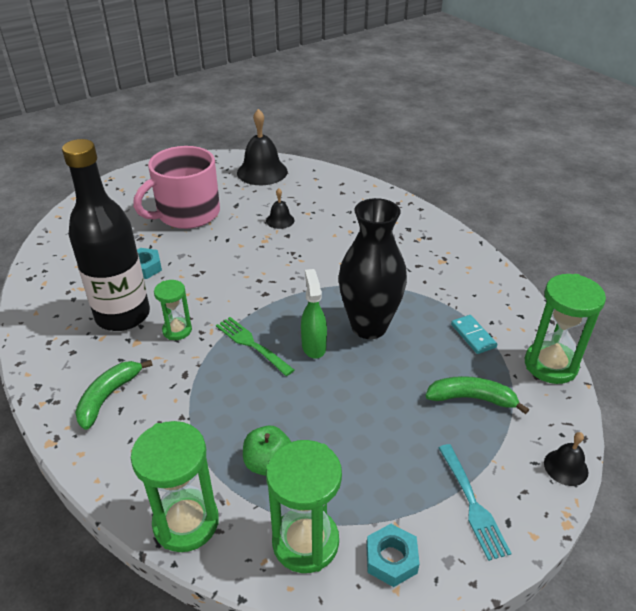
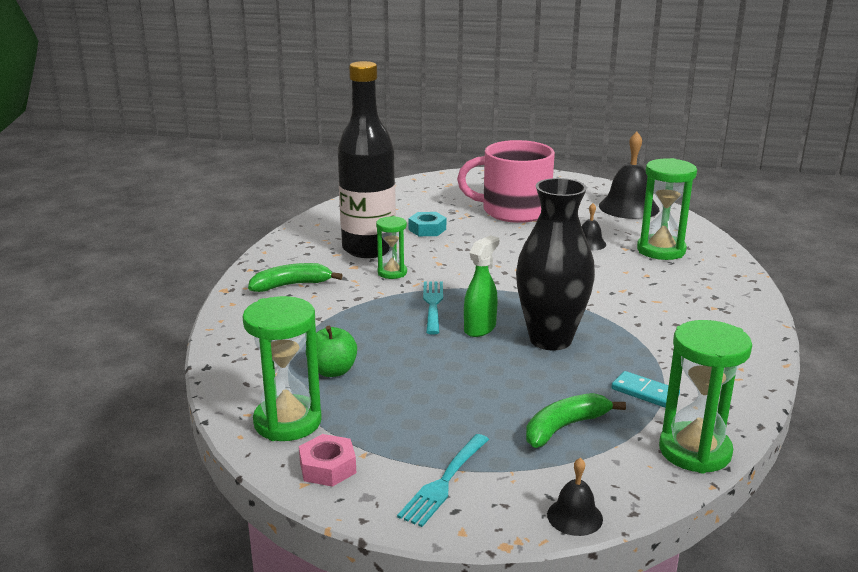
camera: 45 degrees right, 15 degrees down
green hourglass [131,421,219,552] -> green hourglass moved to [637,158,697,260]
green fork [216,317,294,376] -> turquoise fork [423,282,443,334]
turquoise nut [366,524,420,587] -> pink nut [299,434,356,487]
green banana [426,376,529,414] -> green banana turned 90 degrees counterclockwise [526,393,626,448]
turquoise domino [451,315,497,354] -> turquoise domino turned 75 degrees counterclockwise [611,371,680,408]

